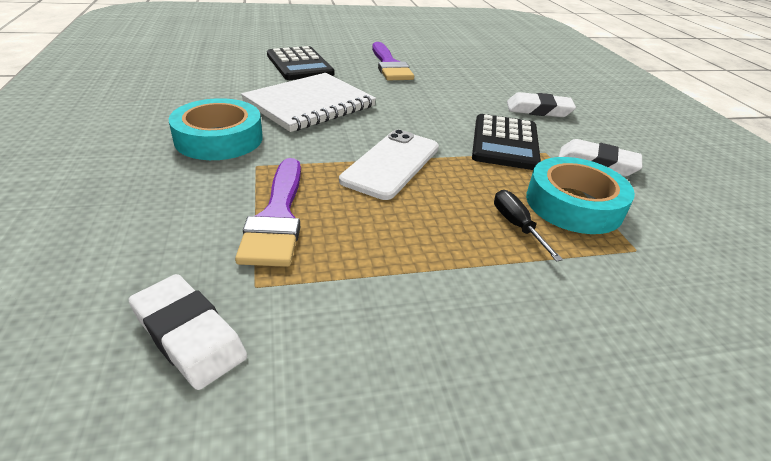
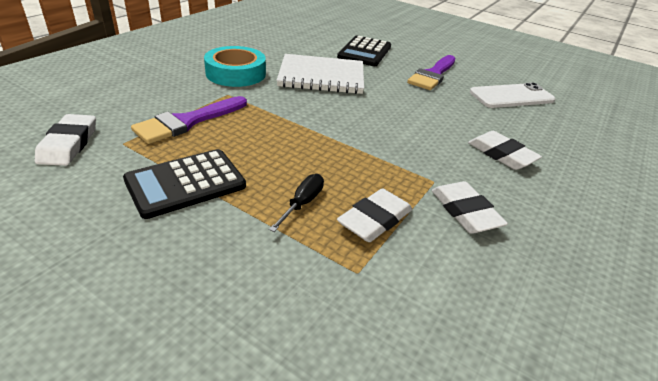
camera: 45 degrees right, 0 degrees up
white phone [339,130,439,200] -> white phone moved to [470,83,555,108]
black calculator [472,114,541,170] -> black calculator moved to [123,149,246,219]
turquoise tape [526,157,635,234] -> white eraser [337,189,412,242]

